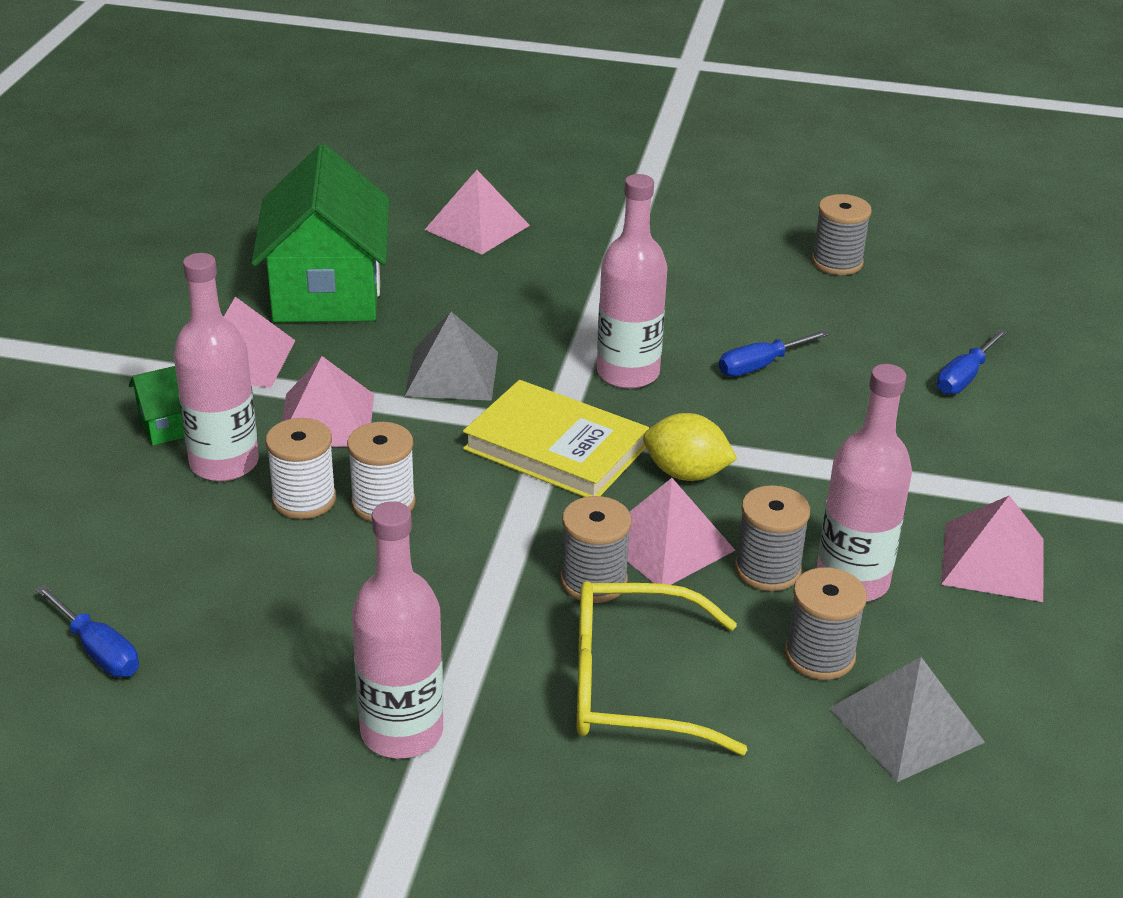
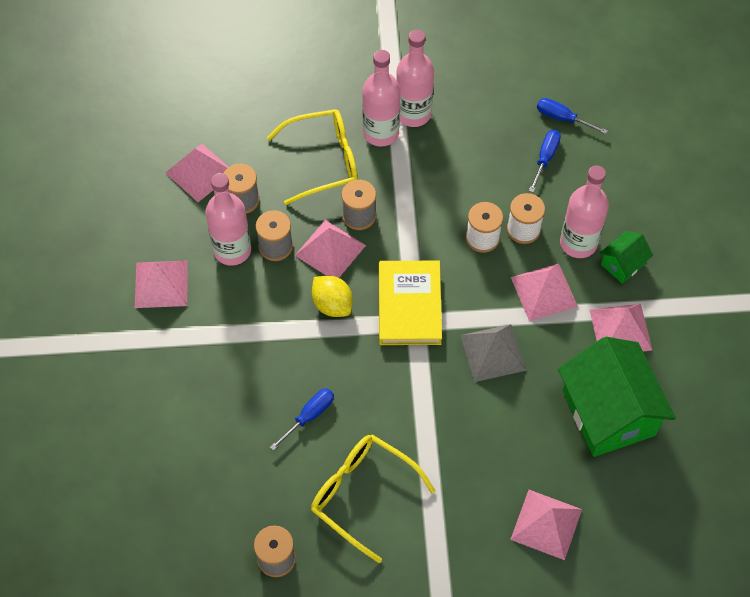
camera: 165 degrees right, 25 degrees up
yellow book [463,380,649,497] -> yellow book turned 75 degrees clockwise [379,261,442,345]
pink bottle [597,174,668,389] -> pink bottle moved to [362,50,400,147]
yellow lemon [643,413,737,481] -> yellow lemon turned 45 degrees clockwise [312,275,353,317]
grey pyramid [829,657,985,782] -> pink pyramid [165,144,228,202]
blue screwdriver [937,329,1007,394] -> blue screwdriver moved to [529,130,561,193]
none -> yellow glasses [311,434,435,563]

